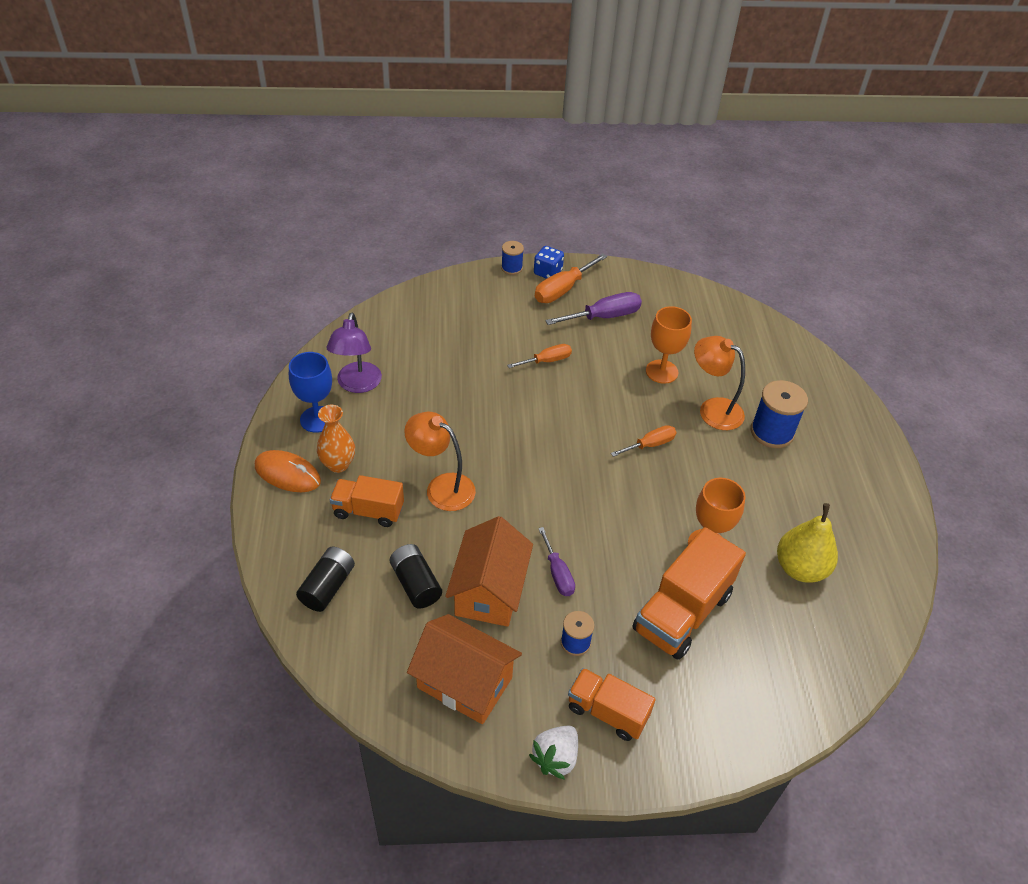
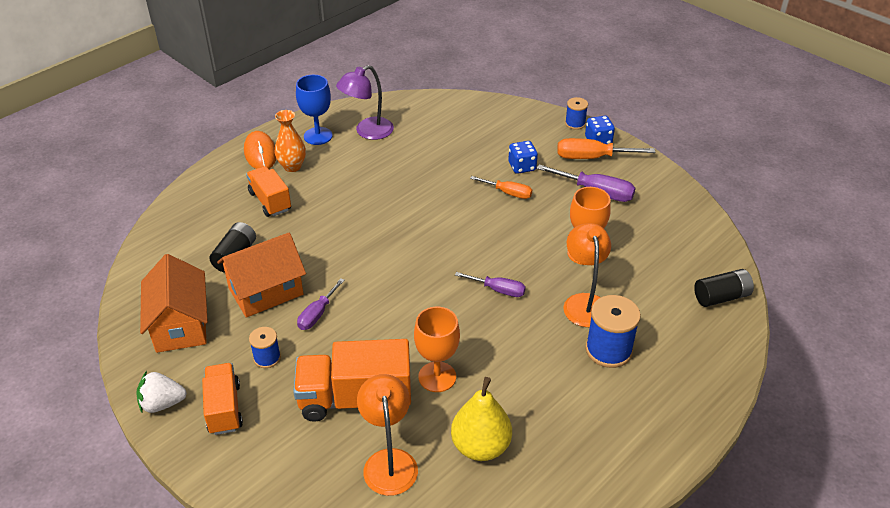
camera: 50 degrees right, 5 degrees down
black battery [296,547,355,612] -> black battery moved to [694,269,754,307]
orange lamp [404,412,476,511] -> orange lamp moved to [357,374,418,496]
orange screwdriver [611,425,677,457] -> purple screwdriver [455,272,526,297]
none -> blue dice [508,141,538,174]

